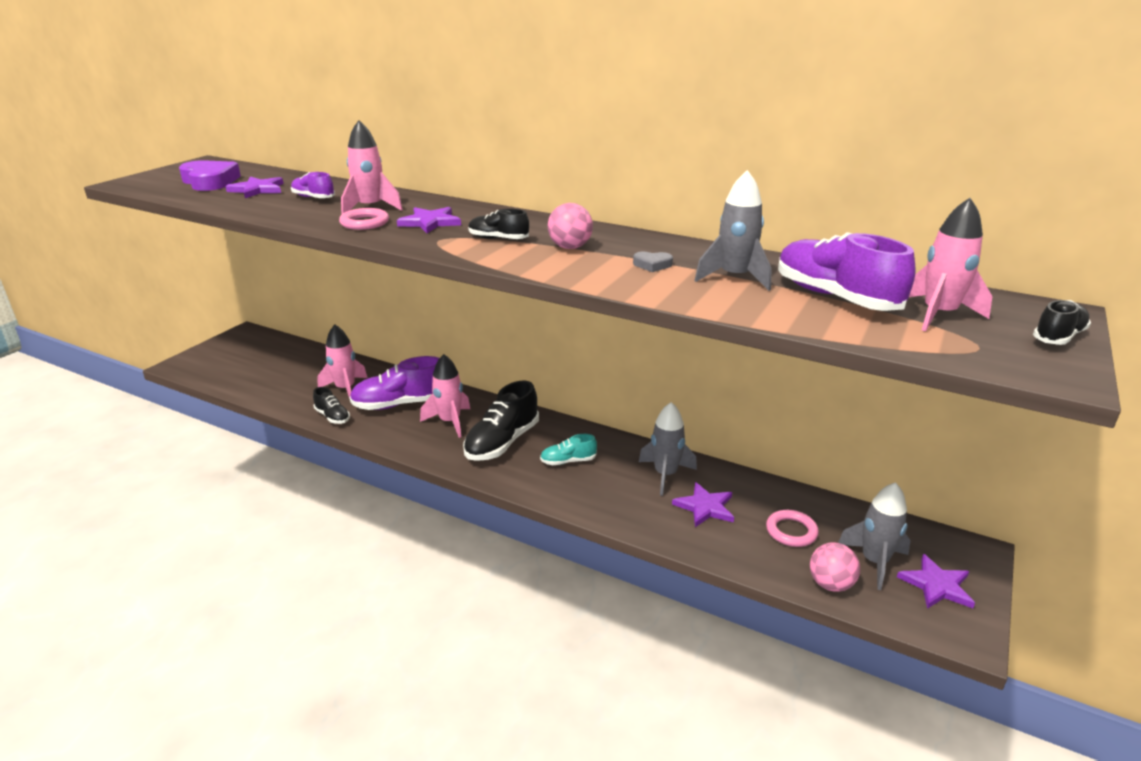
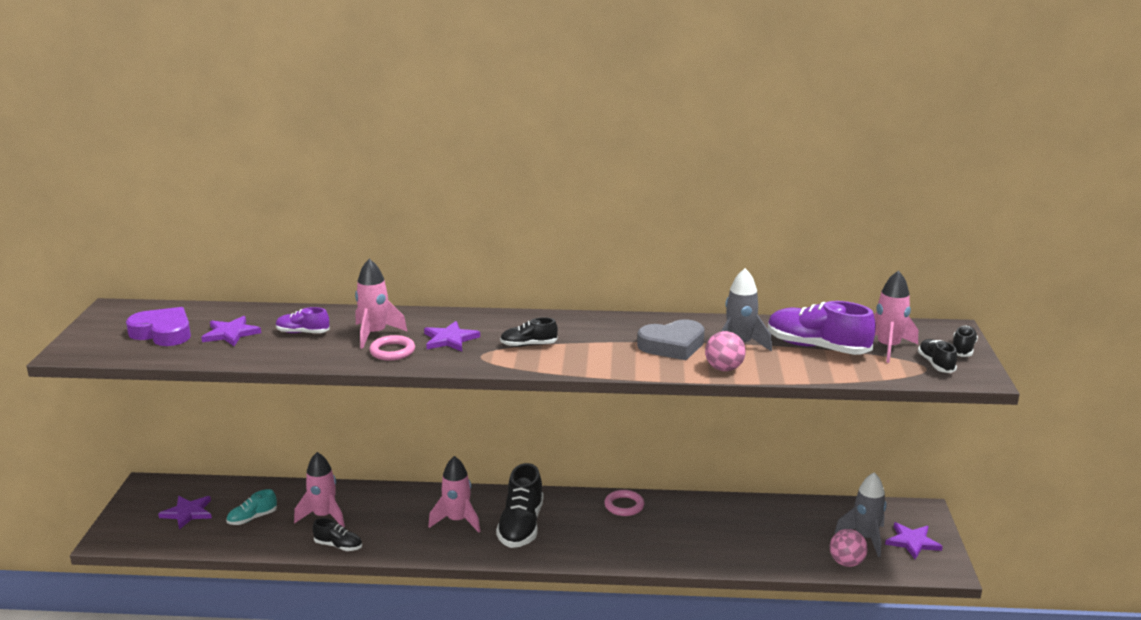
camera: 25 degrees left, 5 degrees down
purple shoe [349,356,439,410] -> none
turquoise shoe [540,434,597,465] -> turquoise shoe moved to [226,489,277,525]
pink ball [548,203,593,249] -> pink ball moved to [705,331,746,371]
grey heart [633,252,673,272] -> grey heart [637,319,705,360], size x2.17
grey rocket [639,402,697,496] -> none
purple star [672,482,734,527] -> purple star moved to [158,496,212,530]
pink ring [766,510,819,547] -> pink ring moved to [604,490,644,516]
none -> black shoe [918,339,957,373]

